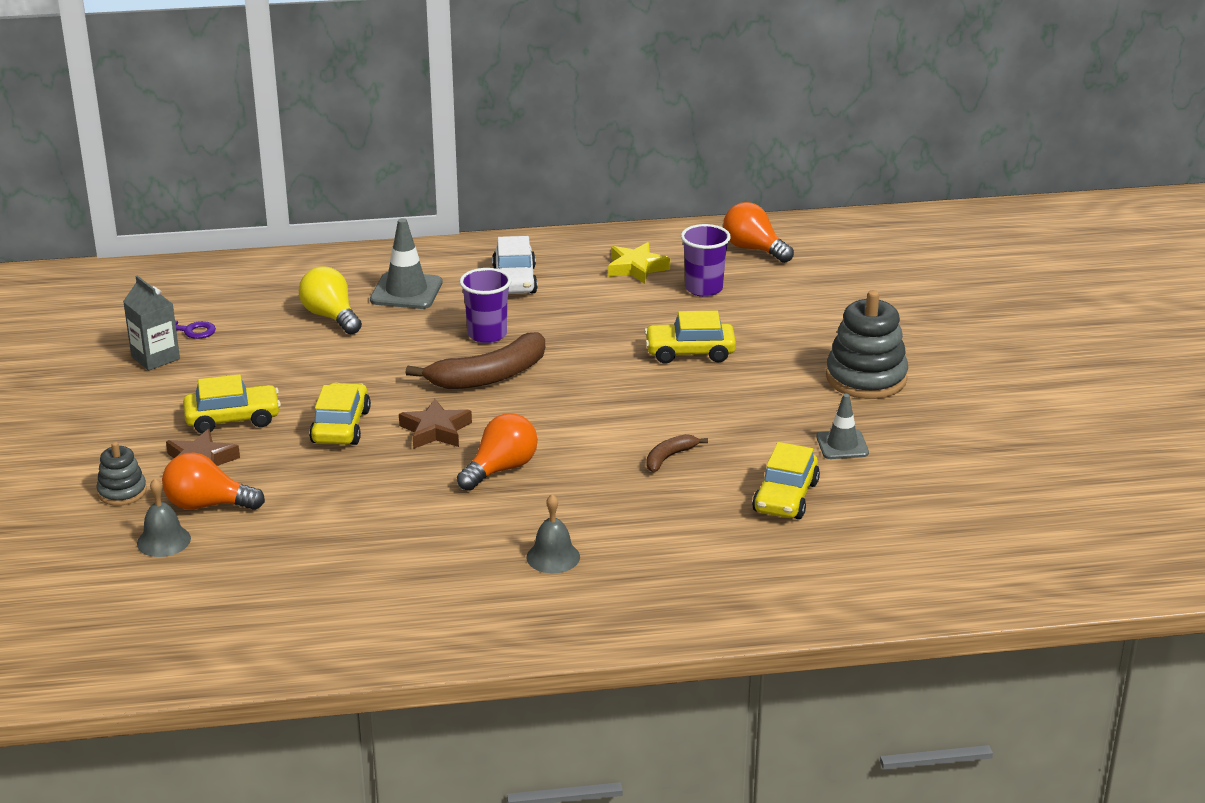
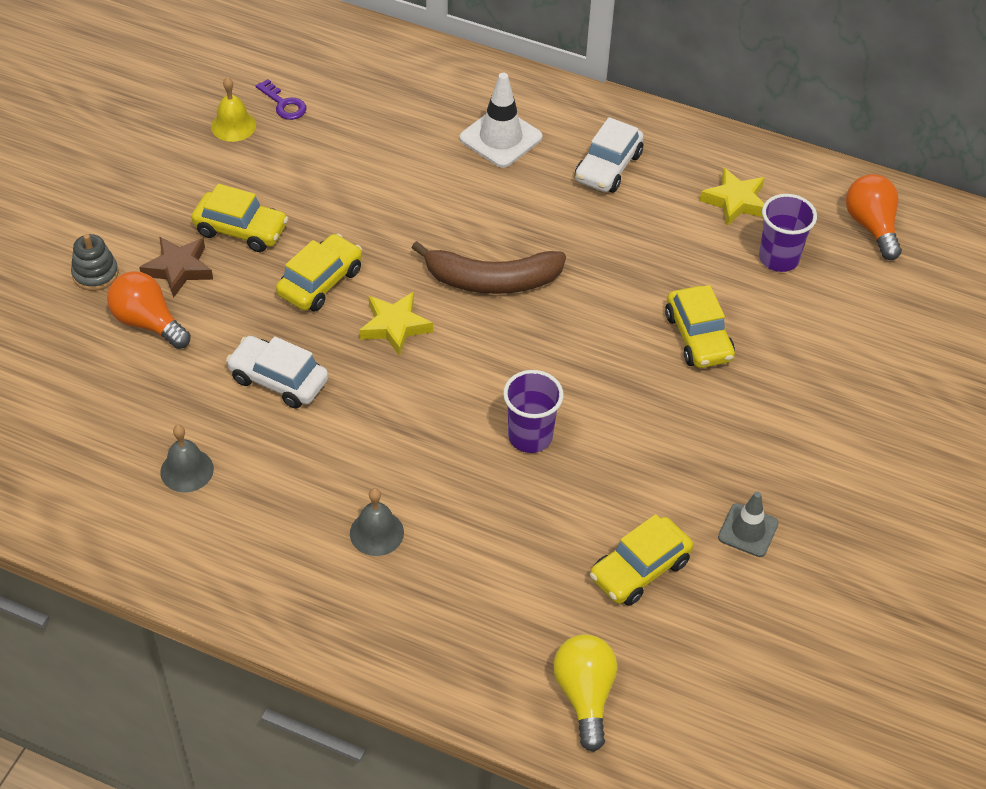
camera: 30 degrees right, 20 degrees up
grey carton [123,276,180,371] -> yellow bell [211,77,256,142]
grey bell [137,478,191,557] -> grey bell moved to [160,425,214,493]
yellow light bulb [299,266,362,334] -> yellow light bulb moved to [553,634,617,752]
grey traffic cone [370,218,442,309] -> white traffic cone [459,73,542,168]
brown star [399,399,472,449] -> yellow star [359,292,433,356]
orange light bulb [457,413,538,491] -> none
purple cup [460,268,511,343] -> purple cup moved to [503,370,563,453]
yellow car [644,310,736,364] -> yellow car turned 135 degrees counterclockwise [665,285,735,368]
brown banana [646,434,708,472] -> none
grey stacking toy [826,290,908,399] -> none
none -> white car [226,336,328,408]

